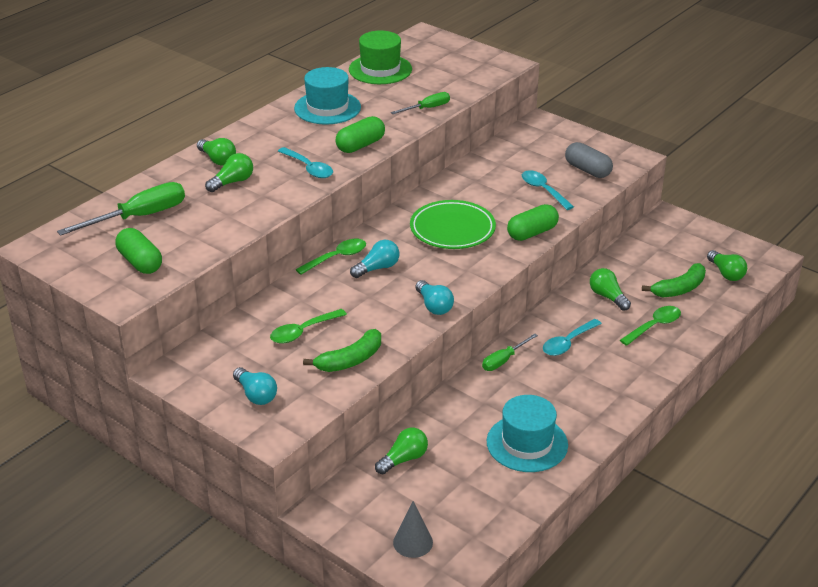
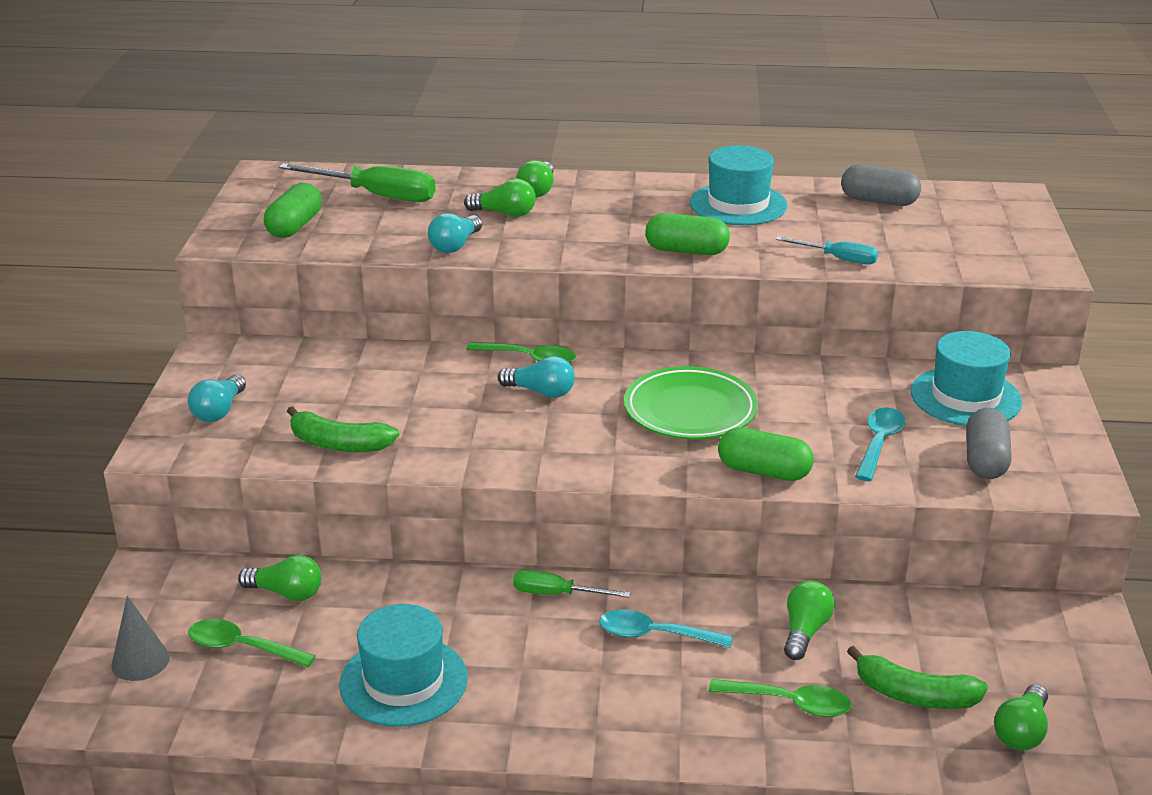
camera: 55 degrees right, 5 degrees down
green spoon [270,309,347,343] -> green spoon moved to [188,619,316,667]
turquoise spoon [278,147,333,178] -> none
green hat [349,31,412,84] -> grey capsule [841,164,921,206]
green screwdriver [391,92,450,114] -> turquoise screwdriver [776,237,878,264]
turquoise light bulb [415,280,454,315] -> turquoise light bulb moved to [428,213,482,253]
none -> turquoise hat [911,331,1022,426]

